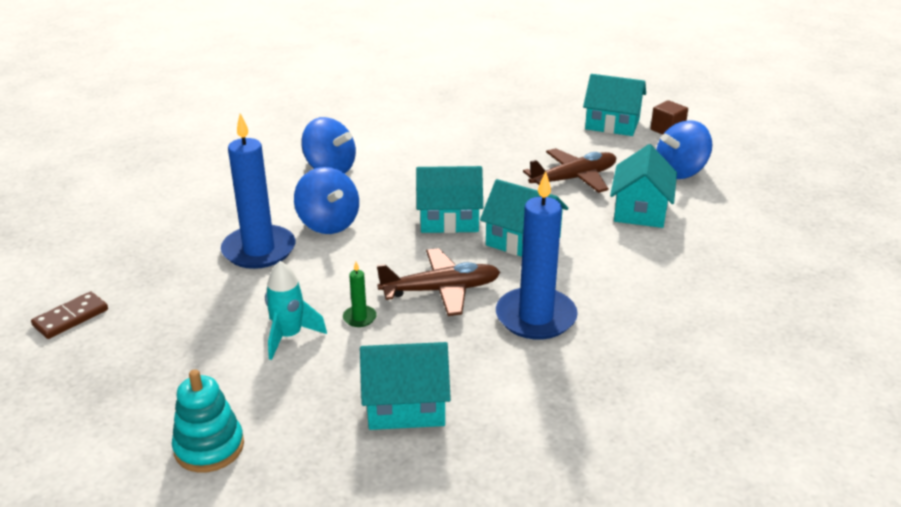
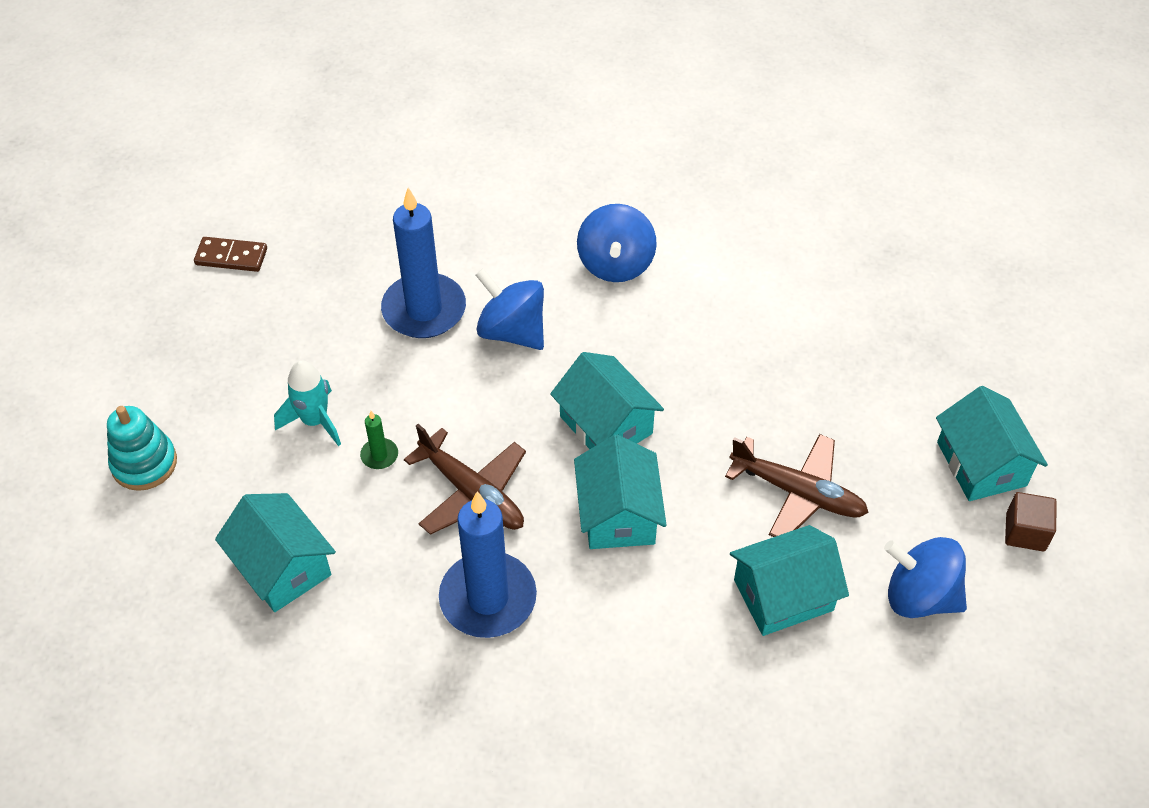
camera: 55 degrees right, 20 degrees up
blue spinning top [294,167,359,234] -> blue spinning top turned 105 degrees clockwise [475,268,544,350]

